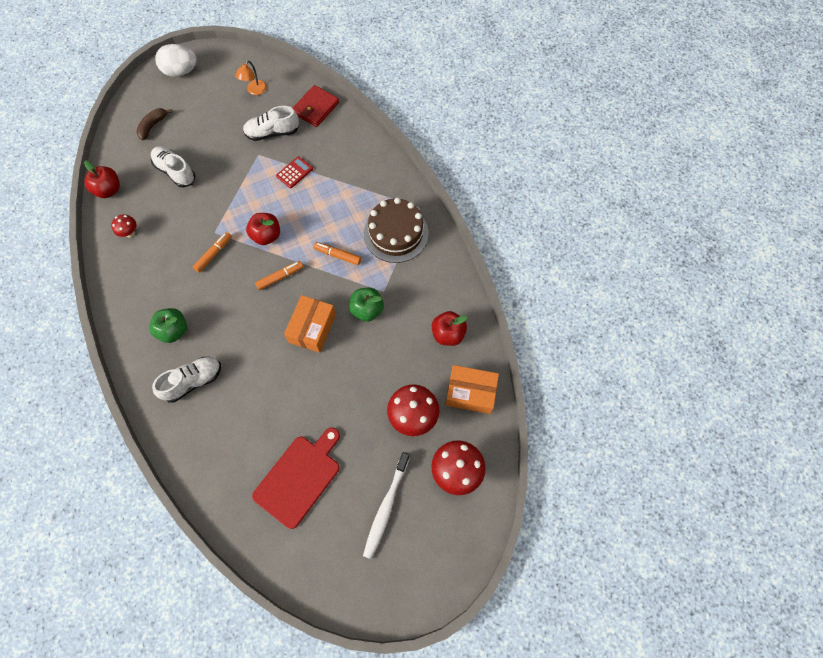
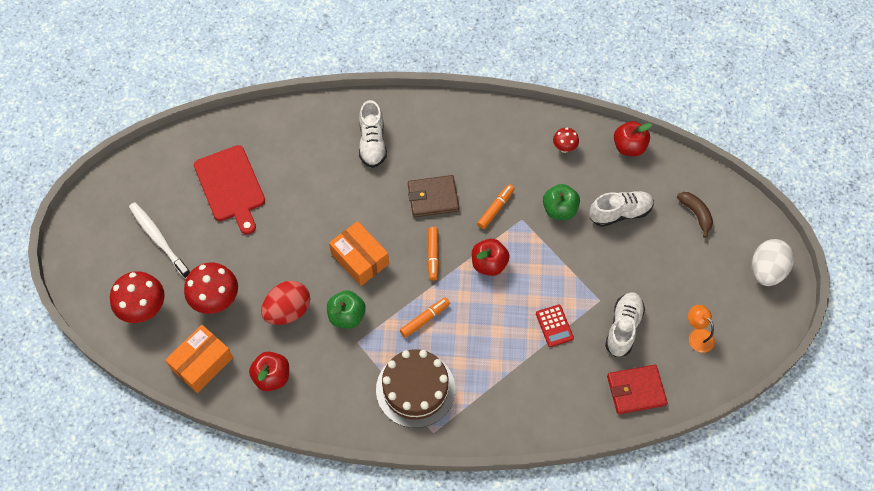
camera: 120 degrees right, 5 degrees down
green apple [149,308,187,343] -> green apple moved to [543,184,580,220]
orange marker [193,232,232,273] -> orange marker turned 120 degrees counterclockwise [477,184,515,229]
red wallet [293,85,339,127] -> red wallet turned 75 degrees counterclockwise [607,365,668,414]
none -> red egg [261,281,310,325]
none -> brown wallet [408,175,459,217]

